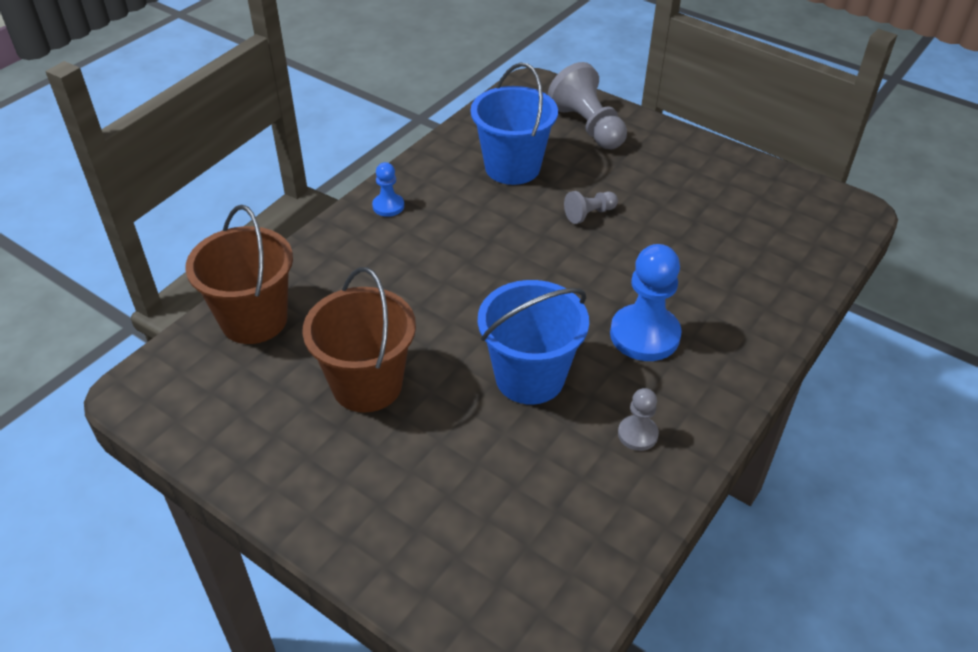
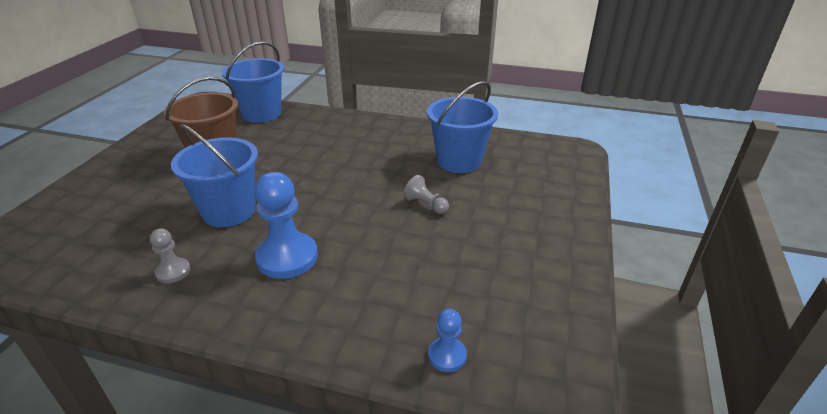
camera: 70 degrees right, 10 degrees down
brown bucket [185,205,293,344] -> blue bucket [222,41,284,123]
blue pawn [372,162,404,217] -> blue pawn moved to [428,309,467,372]
grey pawn [548,62,627,149] -> none

